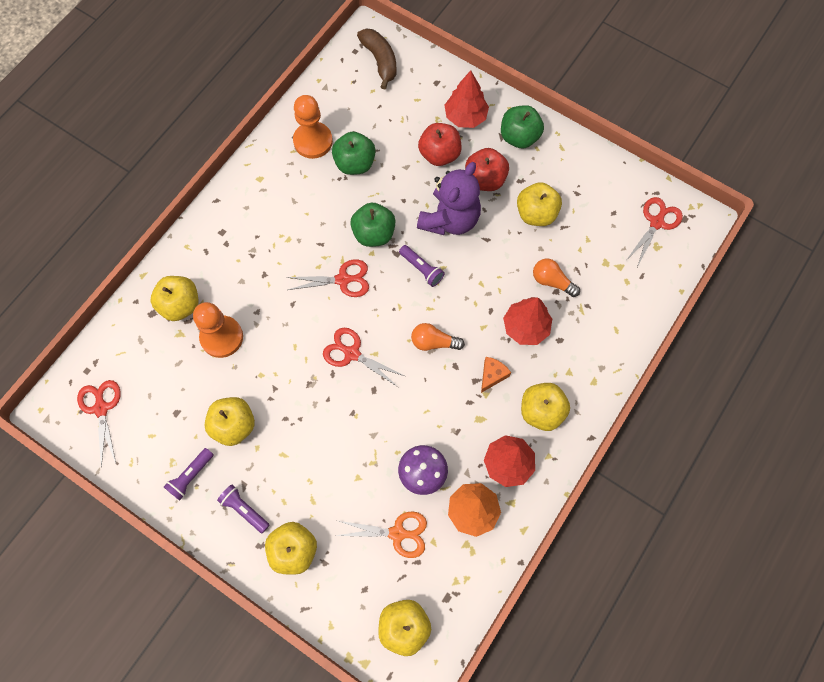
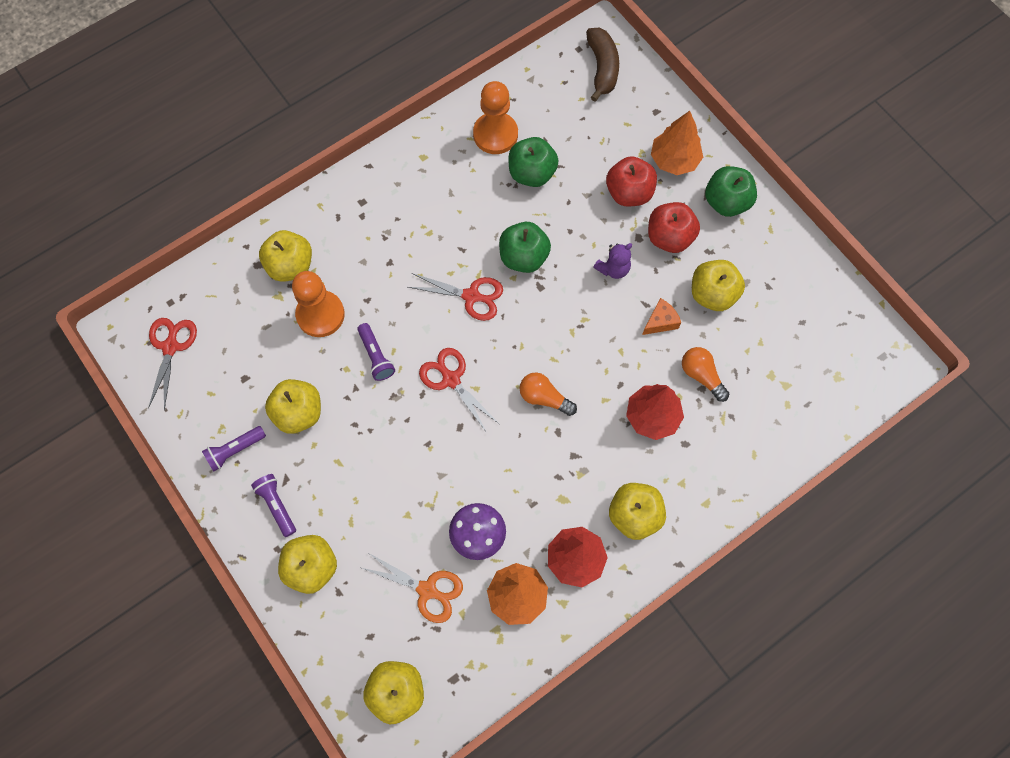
camera: 20 degrees right, 0 degrees up
purple flashlight [399,245,445,287] -> purple flashlight moved to [357,323,395,381]
purple teddy bear [417,162,481,235] -> purple teddy bear [593,243,632,279], size x0.49
red tree [445,71,489,128] -> orange tree [651,111,703,175]
orange cheese [481,357,511,393] -> orange cheese moved to [642,298,681,335]
red scissors [627,197,683,267] -> none

